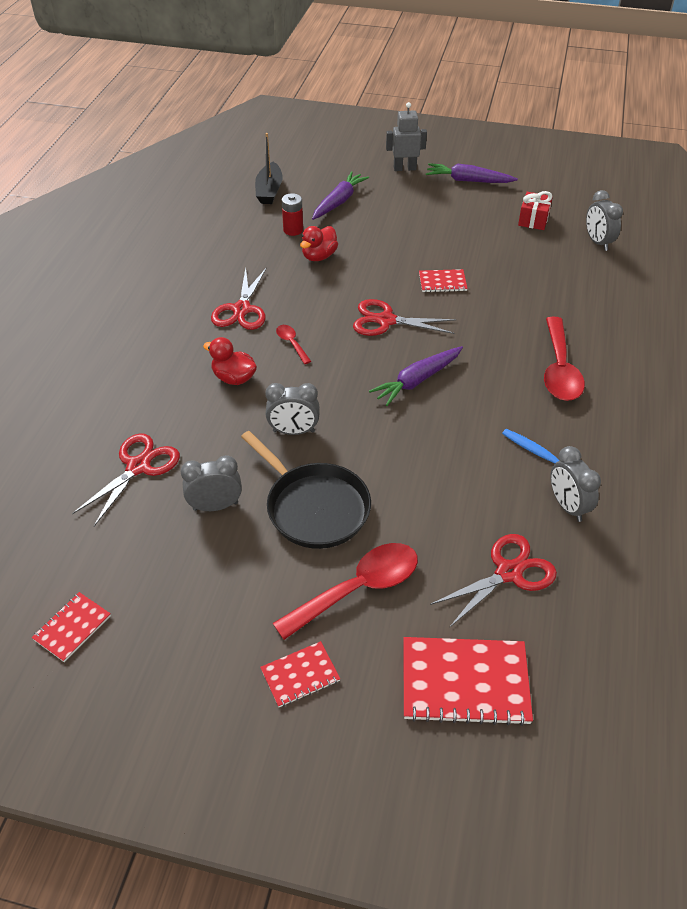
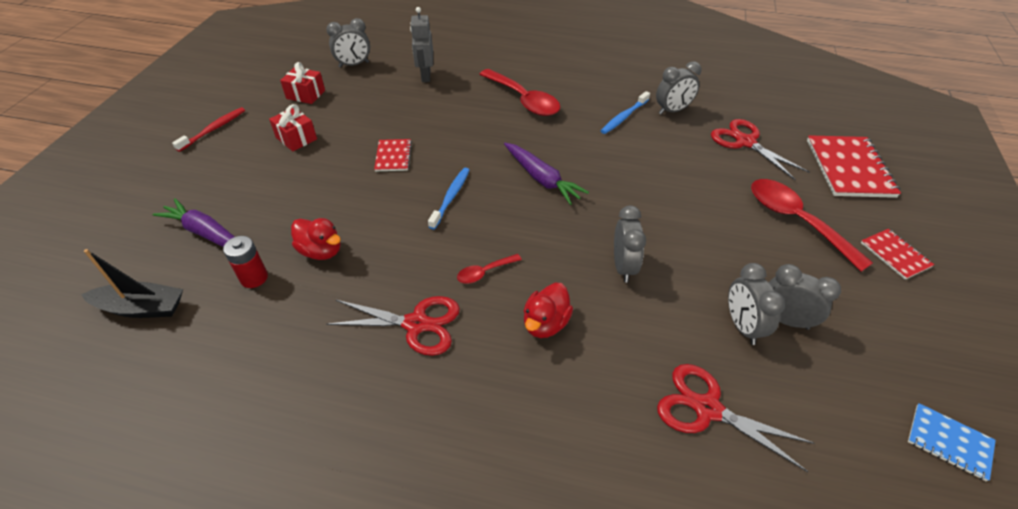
camera: 90 degrees left, 0 degrees up
red notebook [32,592,111,662] -> blue notebook [908,403,996,481]
black pan [241,431,371,549] -> none
red scissors [353,299,456,336] -> blue toothbrush [428,168,470,230]
grey robot [386,102,427,171] -> grey robot moved to [410,7,433,82]
purple carrot [426,163,518,183] -> red toothbrush [172,107,245,152]
red spoon [544,317,585,401] -> red spoon turned 45 degrees clockwise [479,69,560,116]
none -> red gift [269,104,317,151]
none -> grey clock [769,264,841,330]

